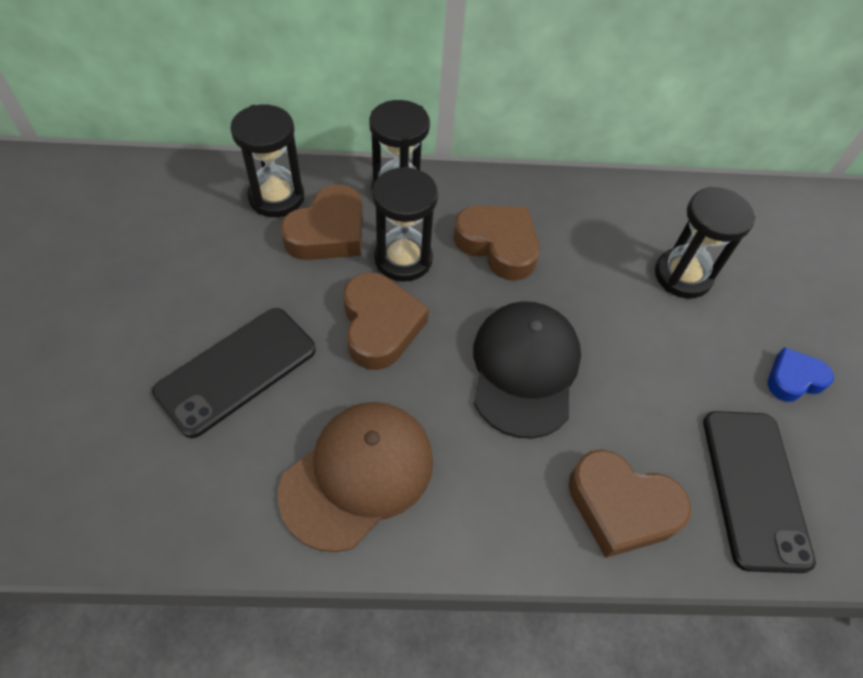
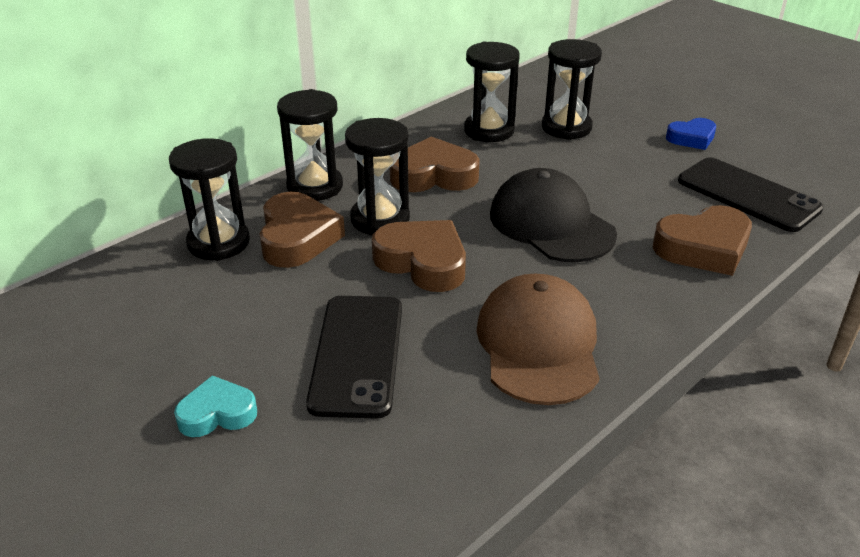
camera: 40 degrees left, 20 degrees down
blue heart [768,347,834,402] -> blue heart turned 135 degrees counterclockwise [666,118,716,150]
none -> turquoise heart [174,375,257,437]
none -> black hourglass [464,42,520,142]

